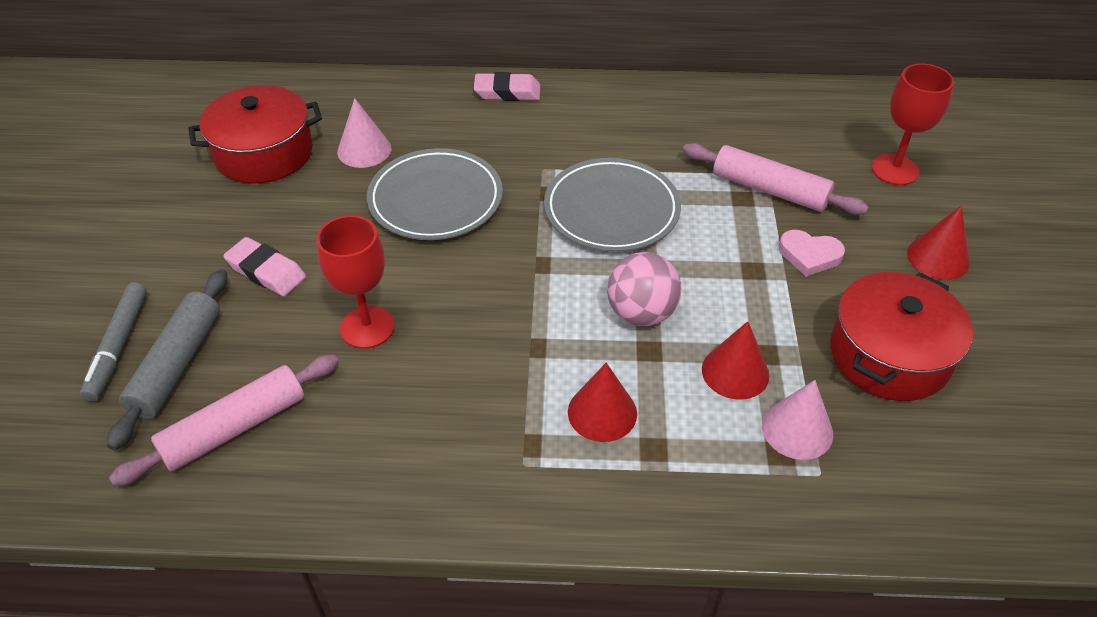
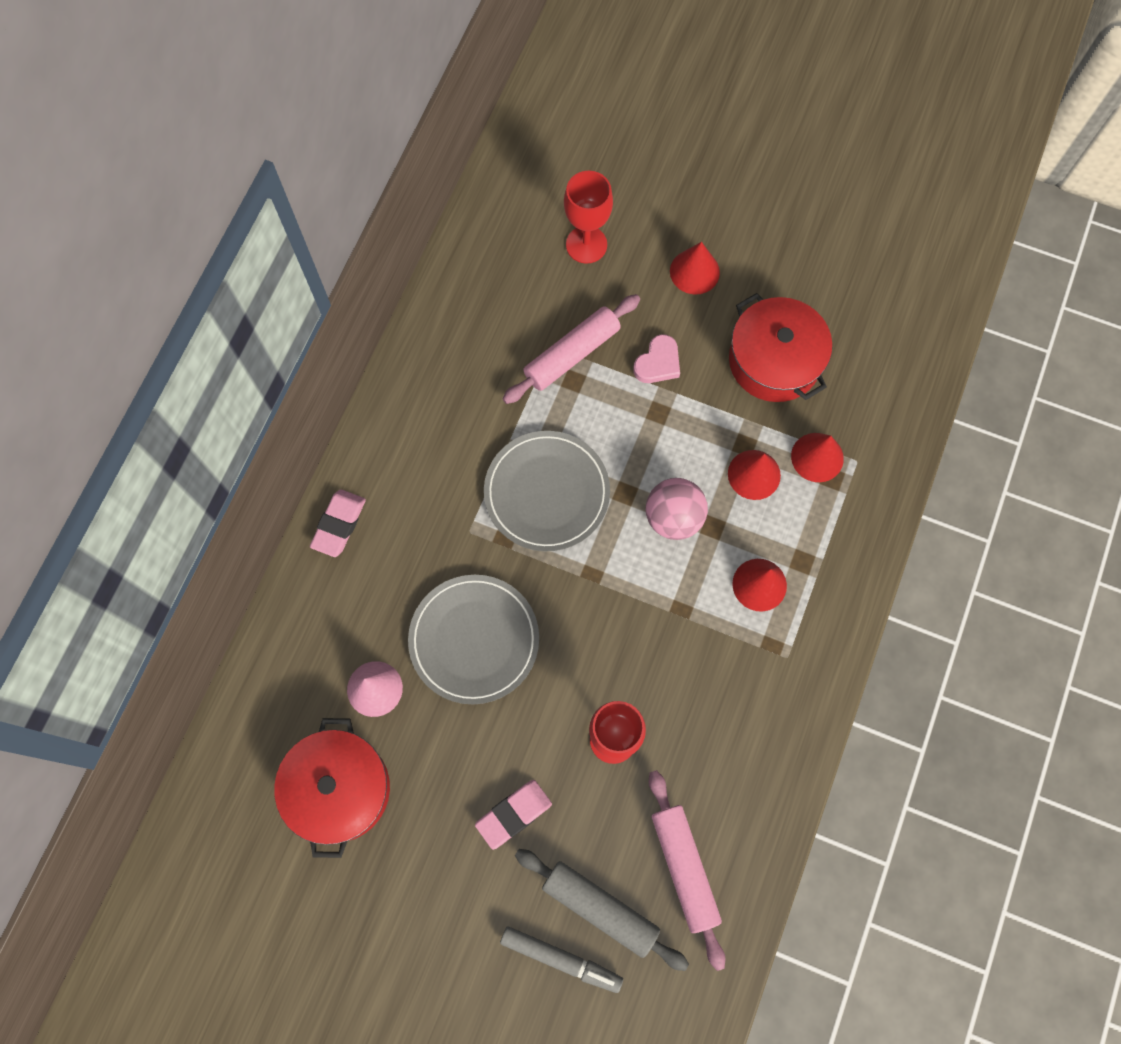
camera: 70 degrees left, 25 degrees up
pink cone [762,380,833,460] -> red cone [791,433,844,482]

